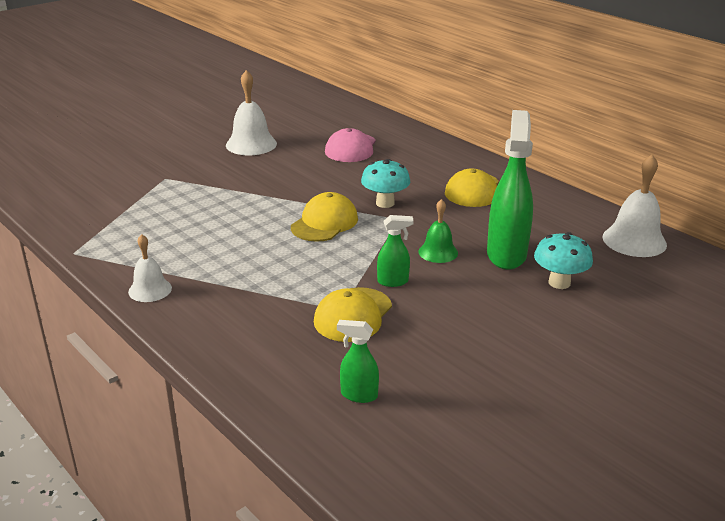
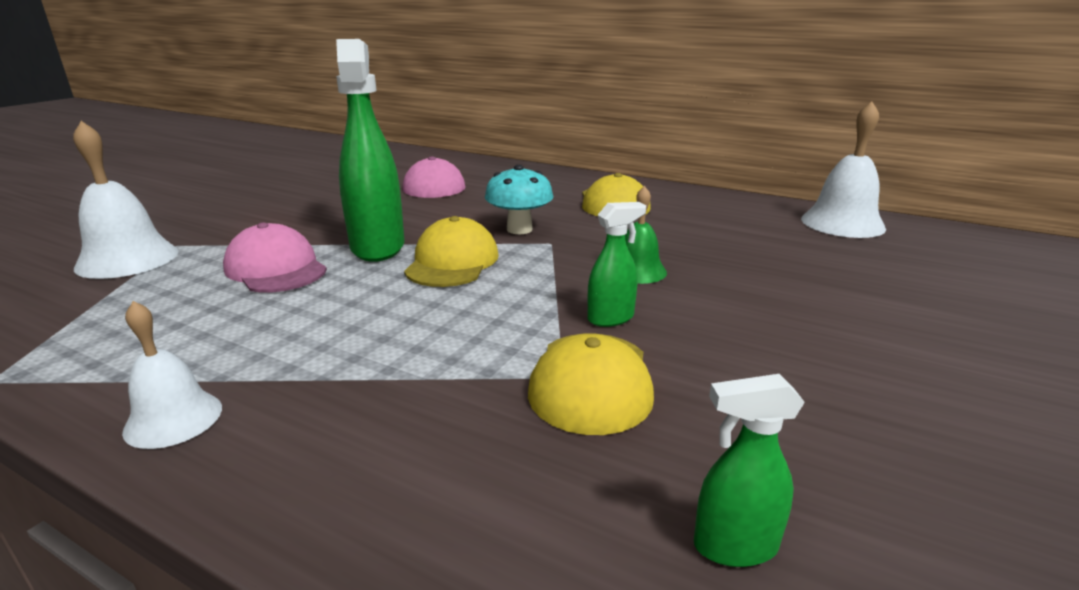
camera: 20 degrees left, 5 degrees down
white bell [226,70,277,155] -> white bell moved to [73,121,179,279]
green spray bottle [487,110,533,270] -> green spray bottle moved to [336,39,405,262]
turquoise mushroom [534,232,593,289] -> none
none -> pink cap [223,222,327,293]

